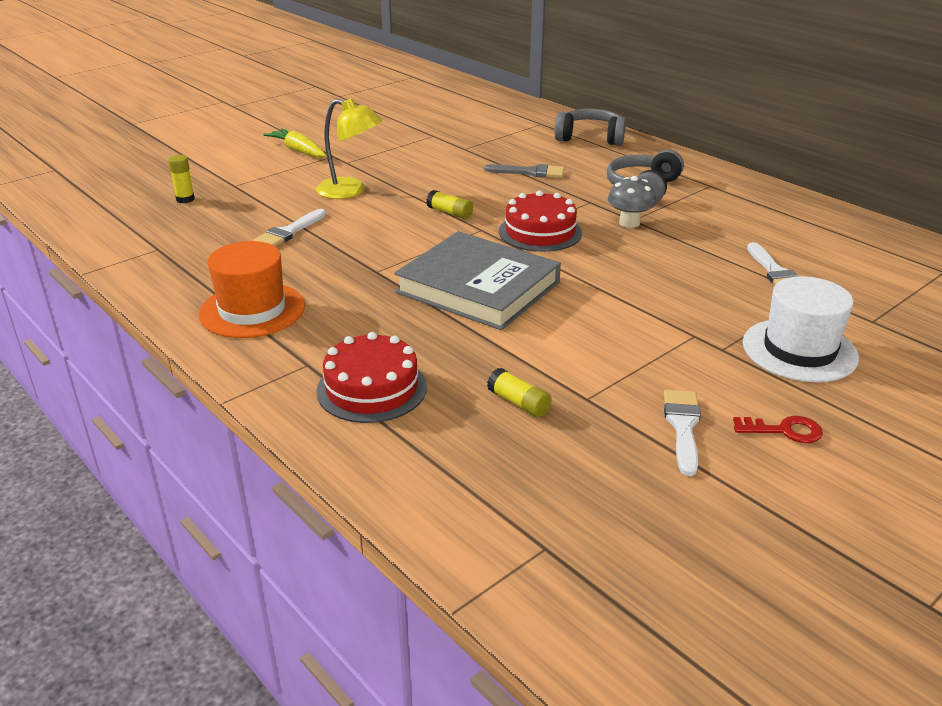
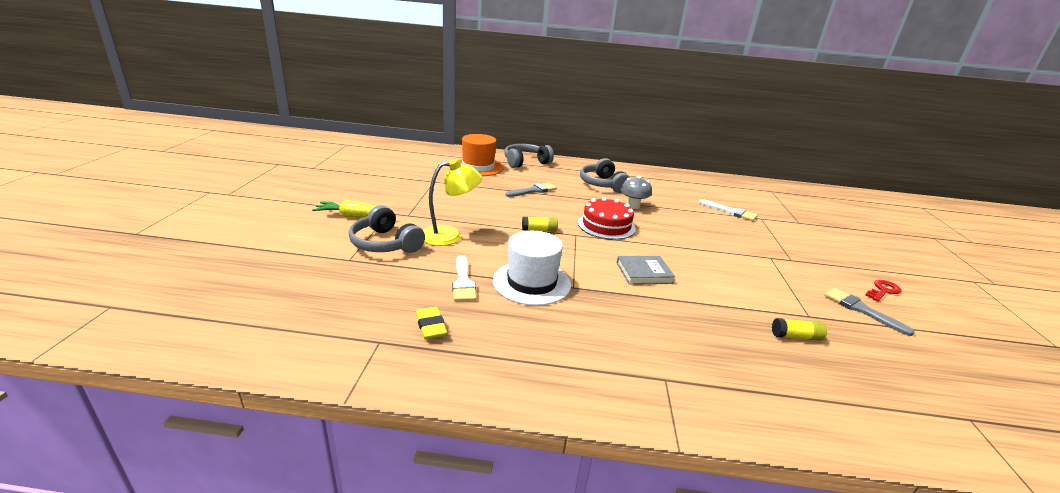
camera: 45 degrees left, 5 degrees down
yellow glue stick [168,155,195,203] -> none
orange hat [199,241,305,338] -> orange hat moved to [458,134,504,176]
red cake [316,332,427,423] -> none
grey book [394,231,561,330] -> grey book [617,256,675,285], size x0.49
white brush [664,390,701,476] -> grey brush [824,288,915,336]
white hat [743,276,859,382] -> white hat moved to [493,231,571,306]
none -> grey headphones [349,205,425,253]
none -> yellow eraser [416,307,447,339]

